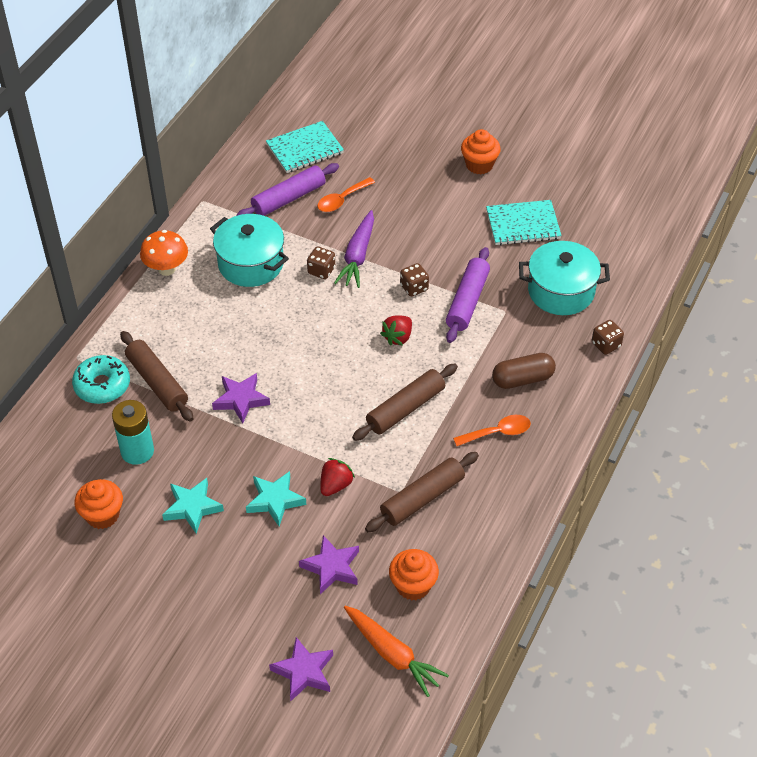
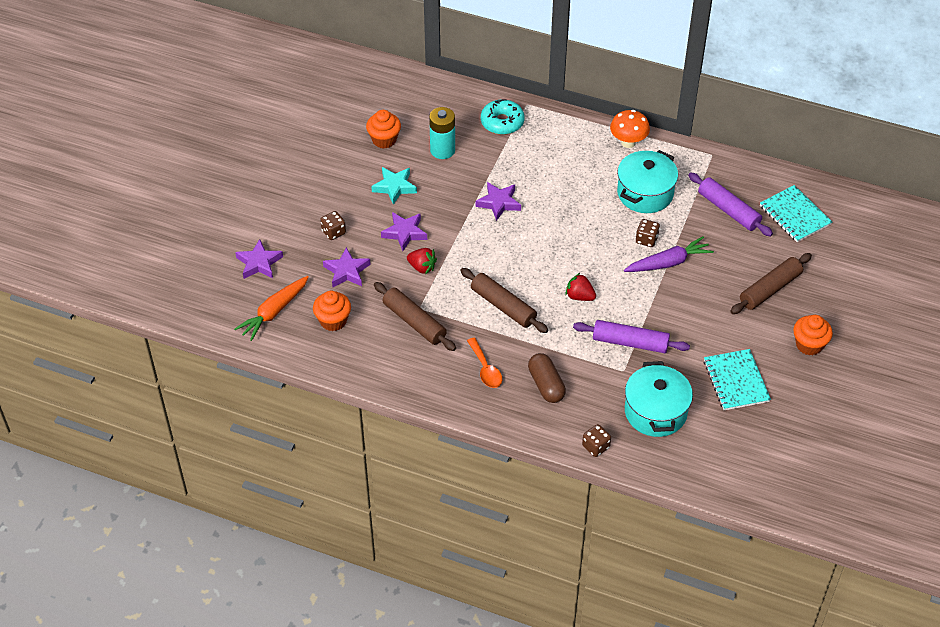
camera: 85 degrees right, 0 degrees up
brown rolling pin [120,331,194,421] -> brown rolling pin moved to [730,253,812,314]
turquoise star [246,471,306,526] -> purple star [381,212,427,251]
orange spoon [317,177,375,212] -> none
purple carrot [334,210,374,288] -> purple carrot turned 150 degrees clockwise [624,236,714,272]
brown dice [400,263,429,297] -> brown dice moved to [320,211,346,240]

